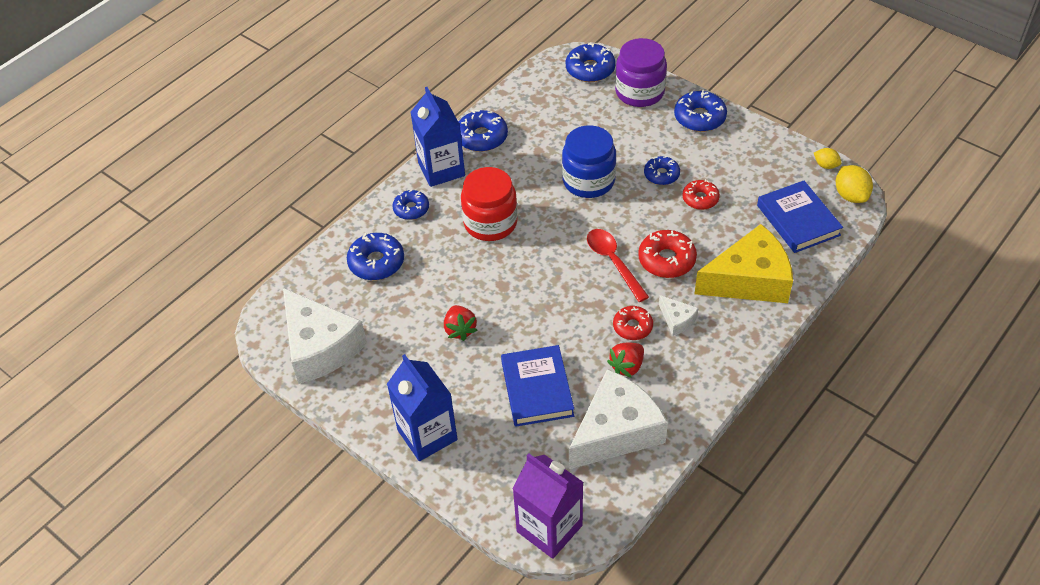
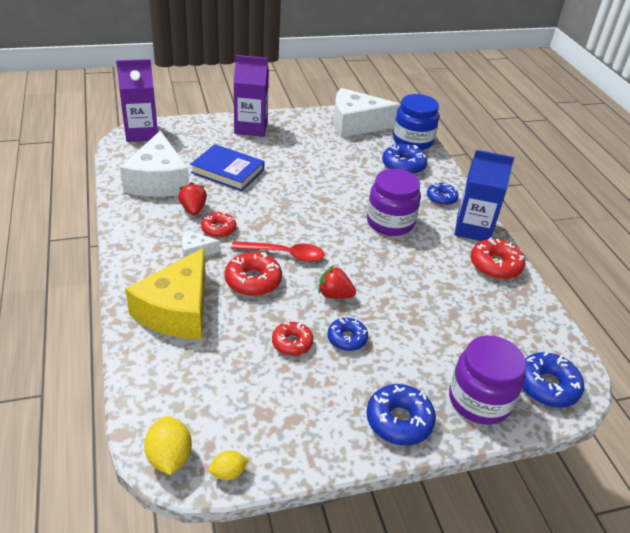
camera: 120 degrees right, 10 degrees down
blue carton [387,354,458,461] -> purple carton [233,55,269,137]
red strawberry [444,305,478,341] -> red strawberry moved to [319,265,356,298]
blue donut [459,110,508,152] -> red donut [471,237,525,279]
red jar [461,167,518,241] -> purple jar [367,169,421,236]
blue jar [562,125,616,198] -> blue jar moved to [393,94,439,150]
blue book [757,180,843,253] -> none
yellow lemon [836,165,873,203] -> yellow lemon turned 60 degrees clockwise [144,416,192,475]

